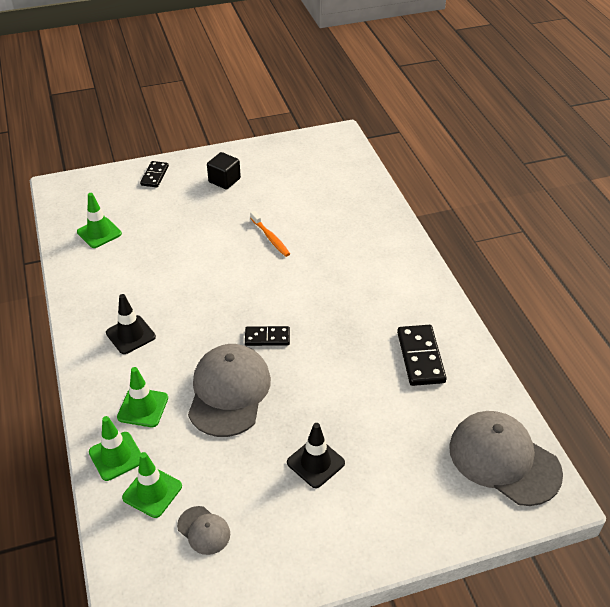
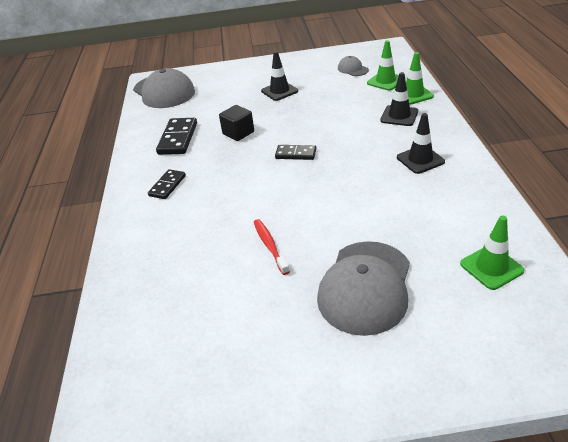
camera: 165 degrees left, 5 degrees down
green traffic cone [117,367,168,427] -> black traffic cone [380,72,418,126]
black domino [140,161,169,187] -> black domino moved to [148,169,186,199]
grey cap [188,344,271,437] -> grey cap moved to [317,241,410,336]
black cube [207,152,241,189] -> black cube moved to [219,105,254,141]
orange toothbrush [250,211,290,257] -> red toothbrush [254,219,290,275]

